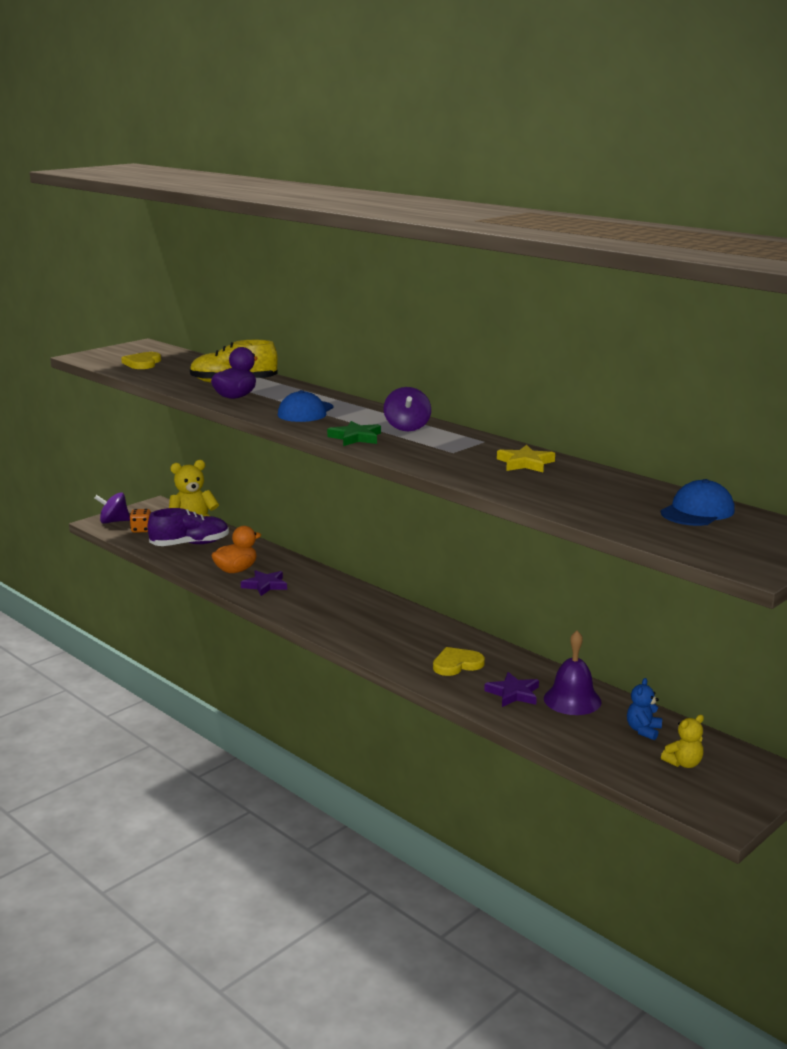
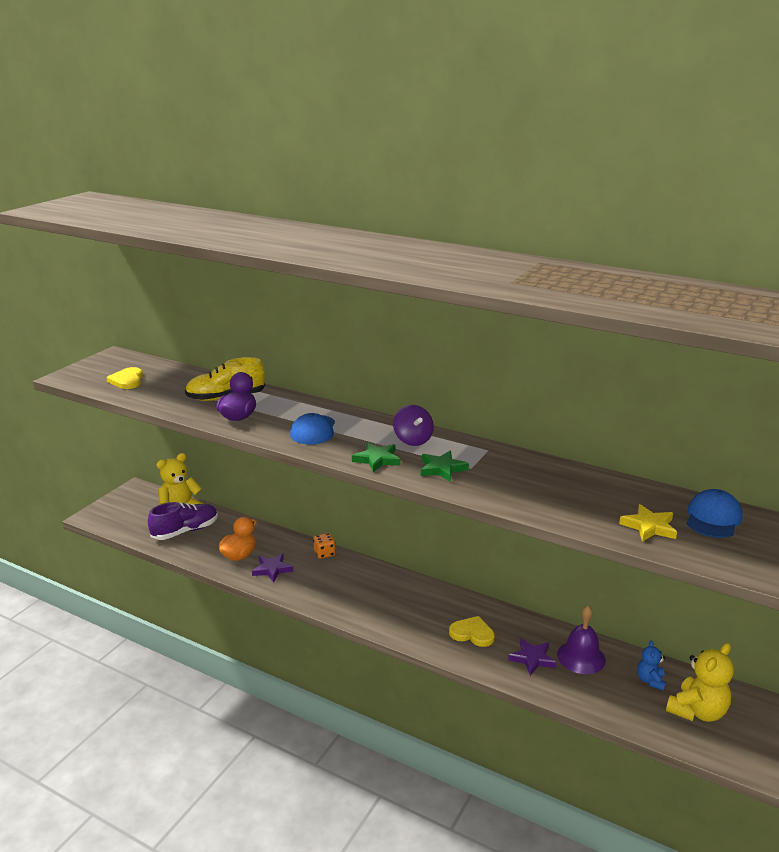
camera: 15 degrees left, 5 degrees up
purple spinning top [94,492,130,524] -> none
orange dice [130,509,151,533] -> orange dice moved to [313,533,336,559]
yellow heart [433,647,485,676] -> yellow heart turned 60 degrees clockwise [449,616,495,647]
yellow star [497,445,555,472] -> yellow star moved to [619,504,677,542]
yellow teddy bear [661,715,704,768] -> yellow teddy bear [666,643,734,722], size x1.81
none -> green star [421,451,469,482]

